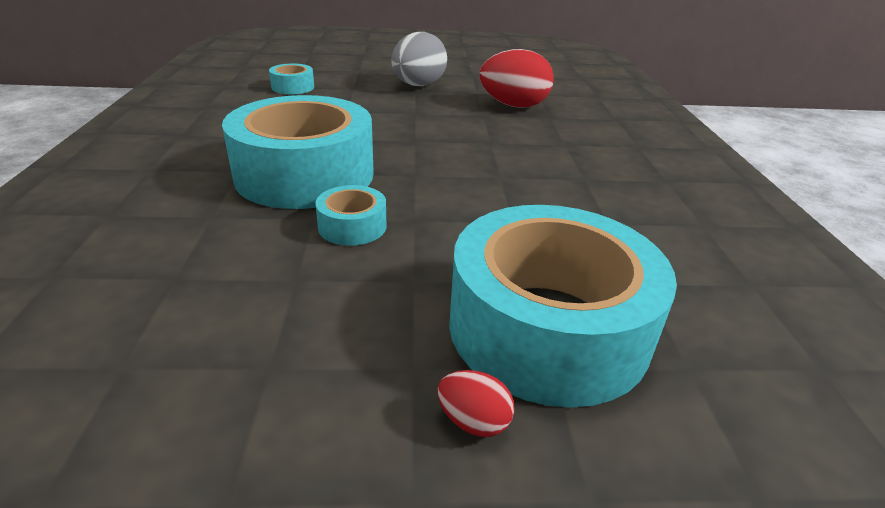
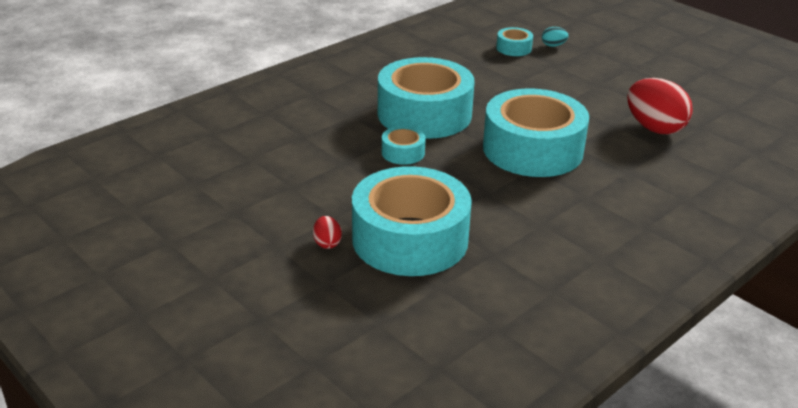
camera: 50 degrees right, 0 degrees up
grey egg [391,32,447,86] -> none
none -> turquoise tape [483,88,589,177]
none -> turquoise egg [542,27,569,47]

